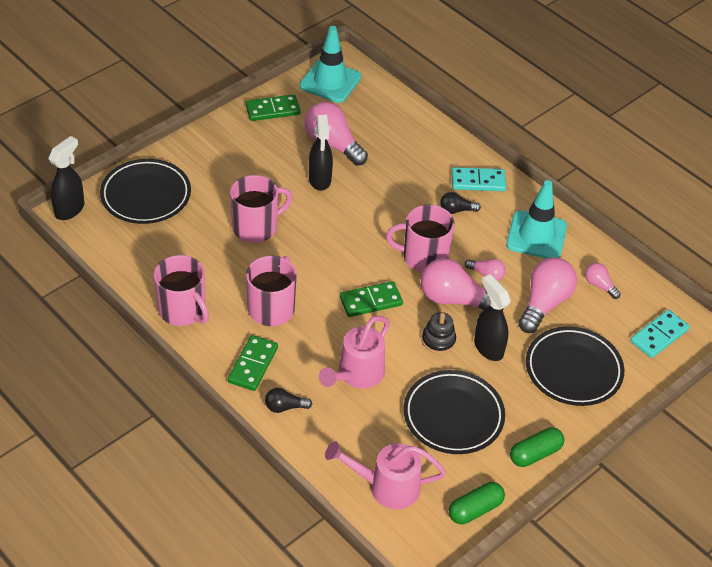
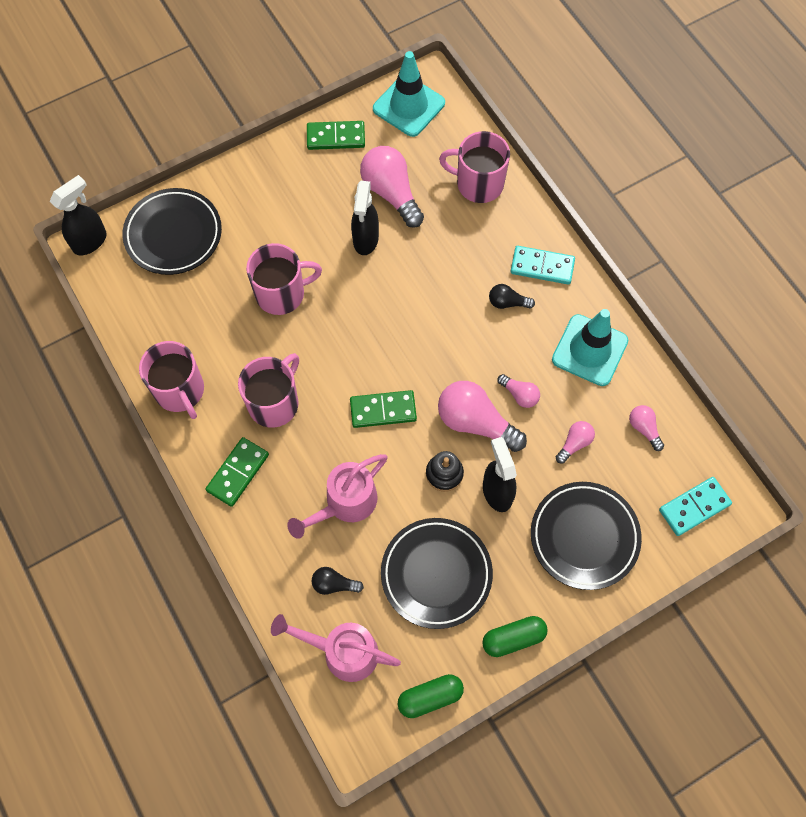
camera: 15 degrees right, 20 degrees up
black light bulb [265,388,312,413] -> black light bulb moved to [312,567,364,595]
pink mug [386,205,455,272] -> pink mug moved to [439,131,510,203]
pink light bulb [518,258,577,333] -> pink light bulb [556,421,595,463], size x0.51

